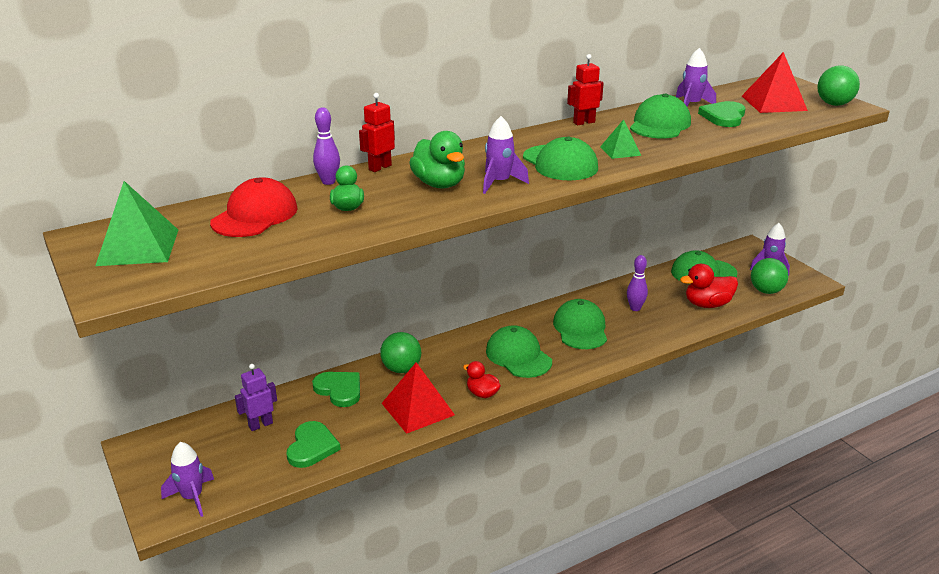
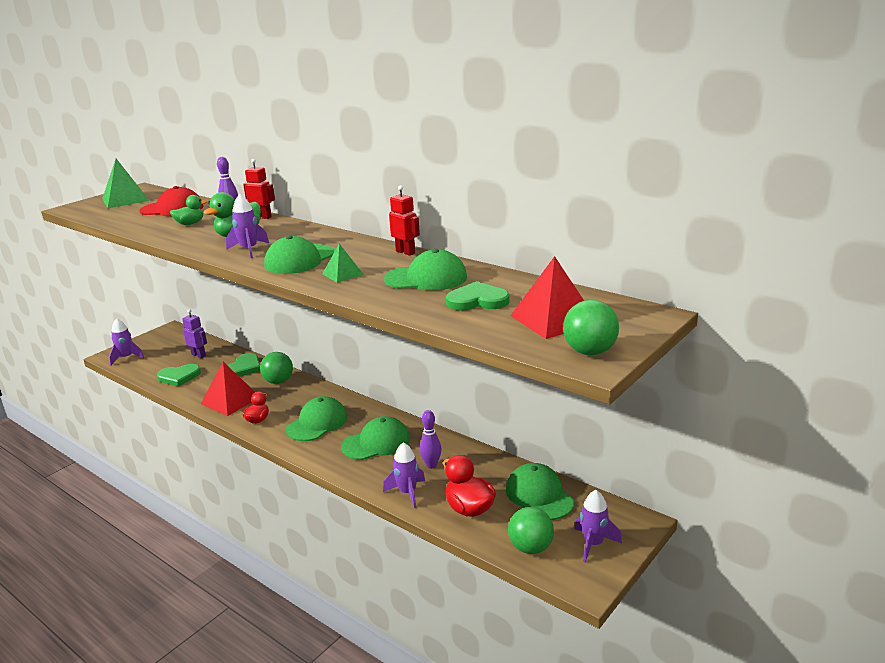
camera: 70 degrees right, 5 degrees down
purple rocket [676,48,716,106] -> purple rocket moved to [383,442,425,508]

